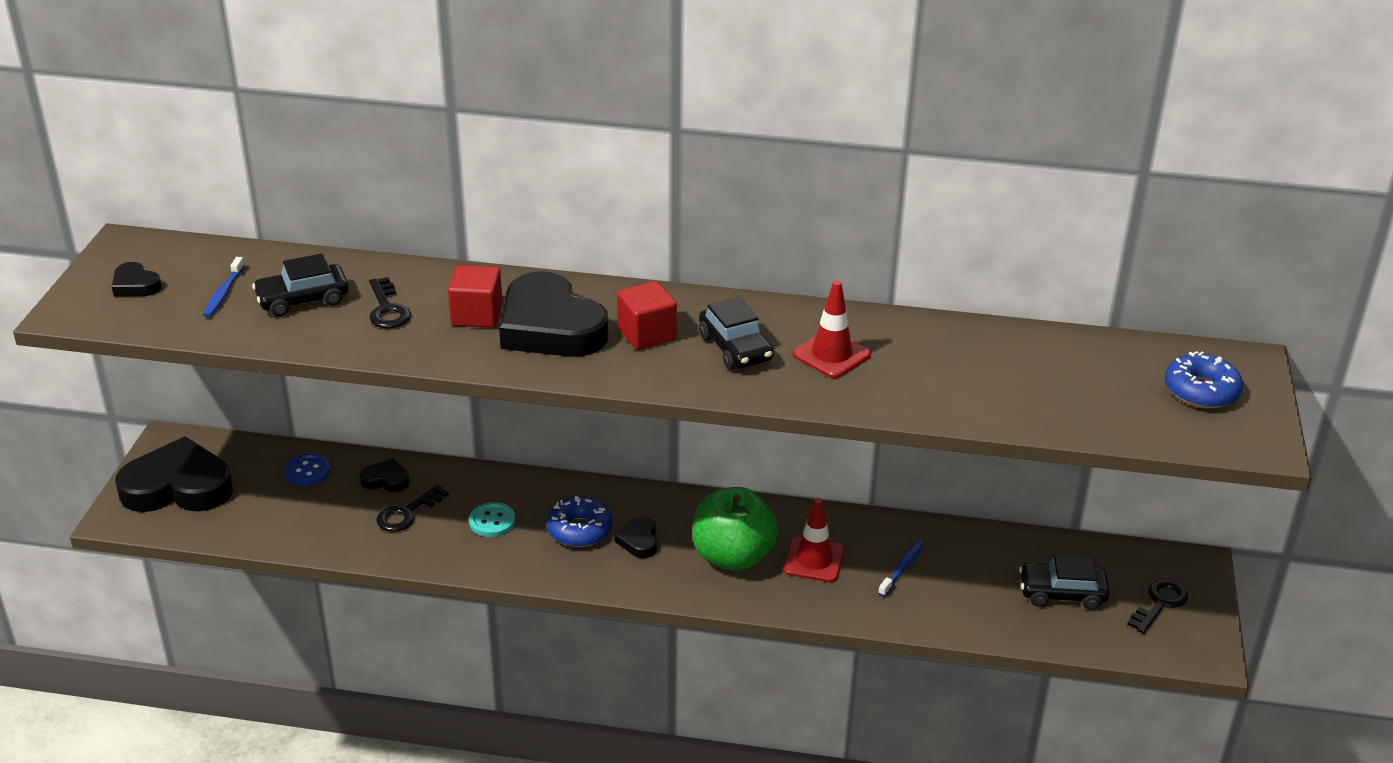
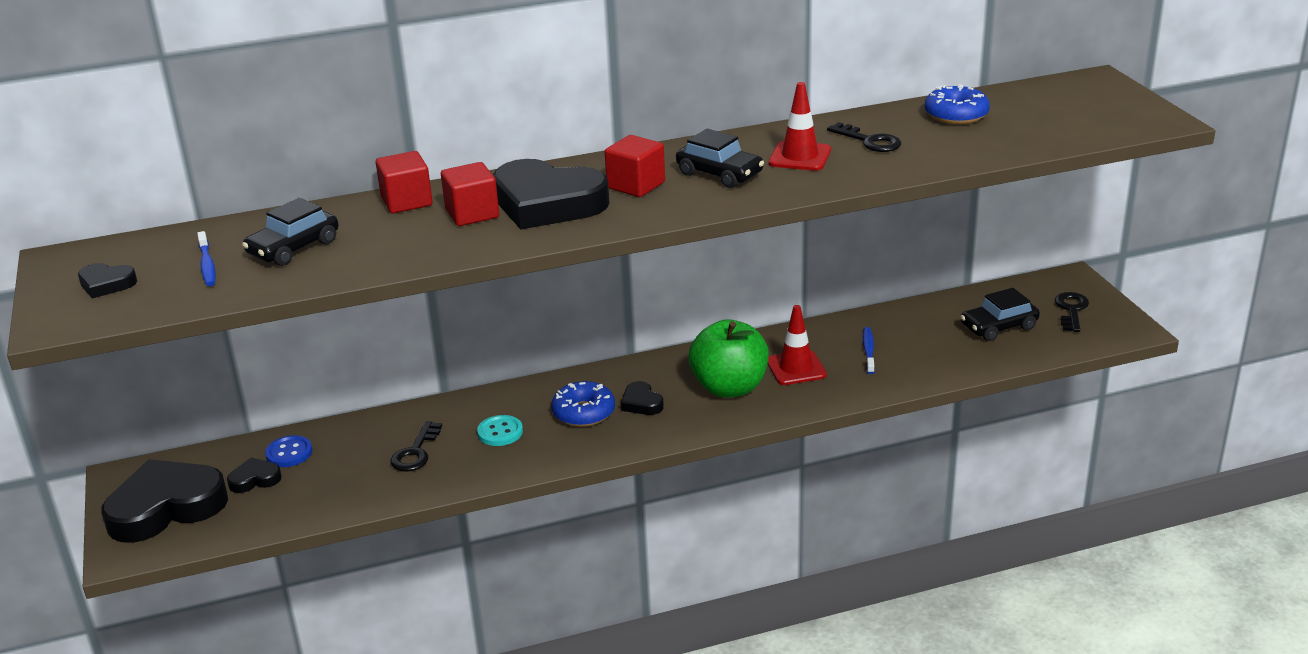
camera: 25 degrees left, 5 degrees down
black heart [360,458,410,492] -> black heart moved to [227,457,282,493]
black key [369,277,411,328] -> black key moved to [827,122,901,152]
blue donut [1165,351,1243,408] -> blue donut moved to [925,84,990,125]
none -> red cube [376,151,433,214]

